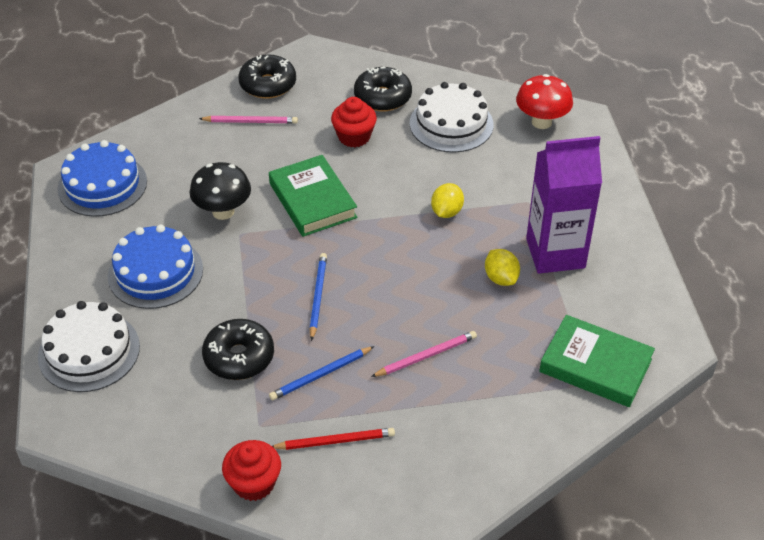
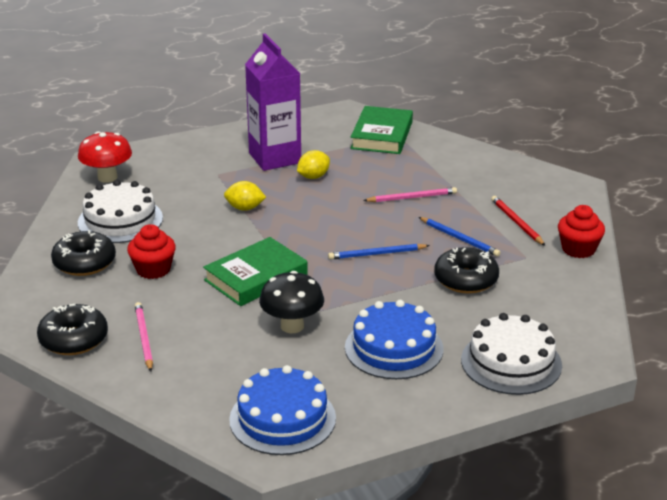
camera: 105 degrees left, 15 degrees down
pink pencil [371,331,477,377] -> pink pencil turned 120 degrees clockwise [363,187,457,202]

